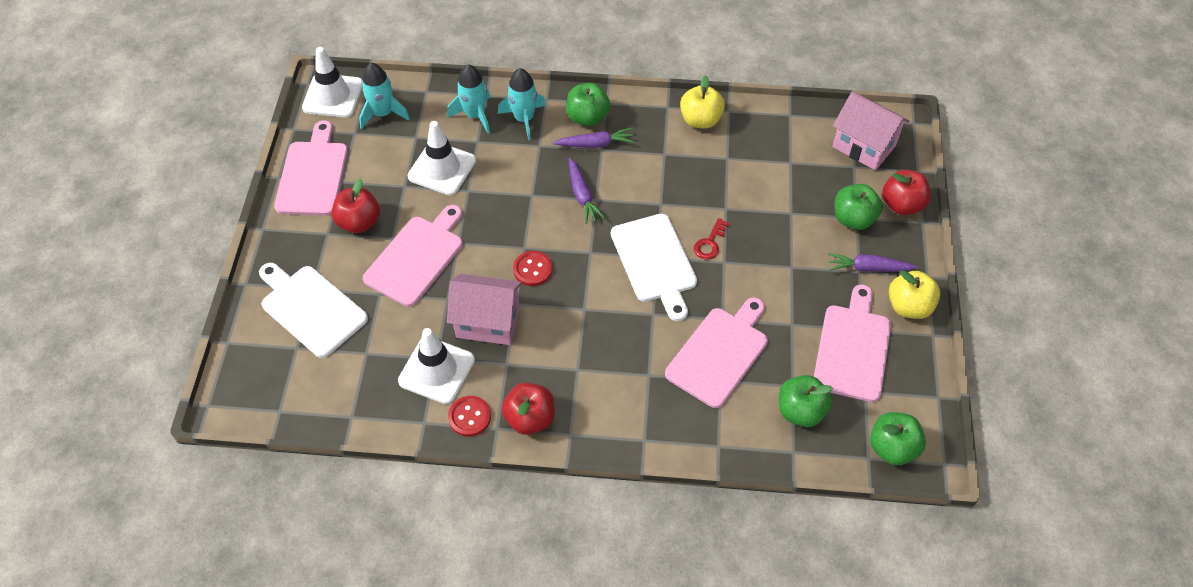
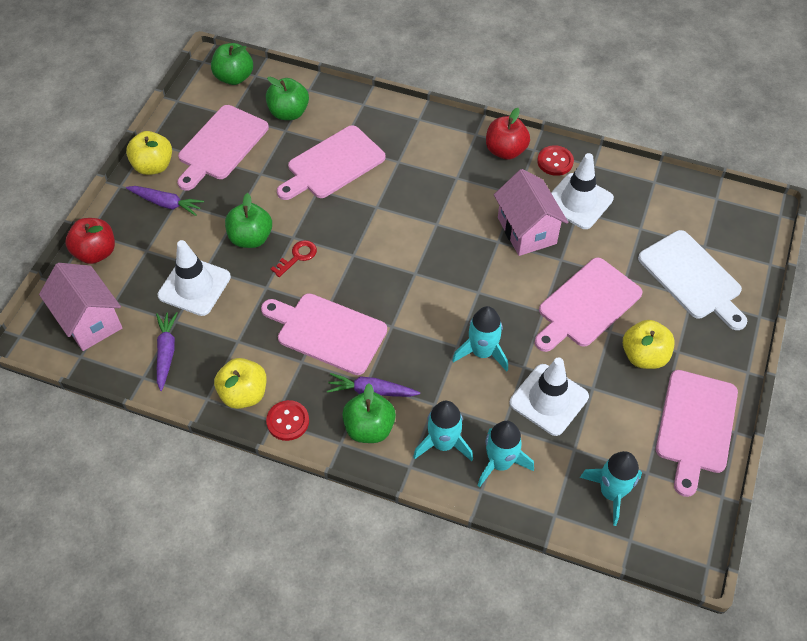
camera: 165 degrees left, 0 degrees up
white traffic cone [302,47,362,118] -> white traffic cone moved to [158,240,231,316]
red apple [332,179,380,233] -> yellow apple [623,320,675,369]
pink house [447,274,522,345] -> pink house turned 45 degrees clockwise [494,169,568,256]
red button [513,251,552,286] -> red button moved to [266,400,309,441]
purple carrot [569,158,605,224] -> purple carrot moved to [156,312,178,391]
white cutting board [611,214,697,321] -> none
green apple [835,184,883,230] -> green apple moved to [225,193,272,248]
none -> pink cutting board [261,293,387,375]
none -> turquoise rocket [452,306,508,372]

